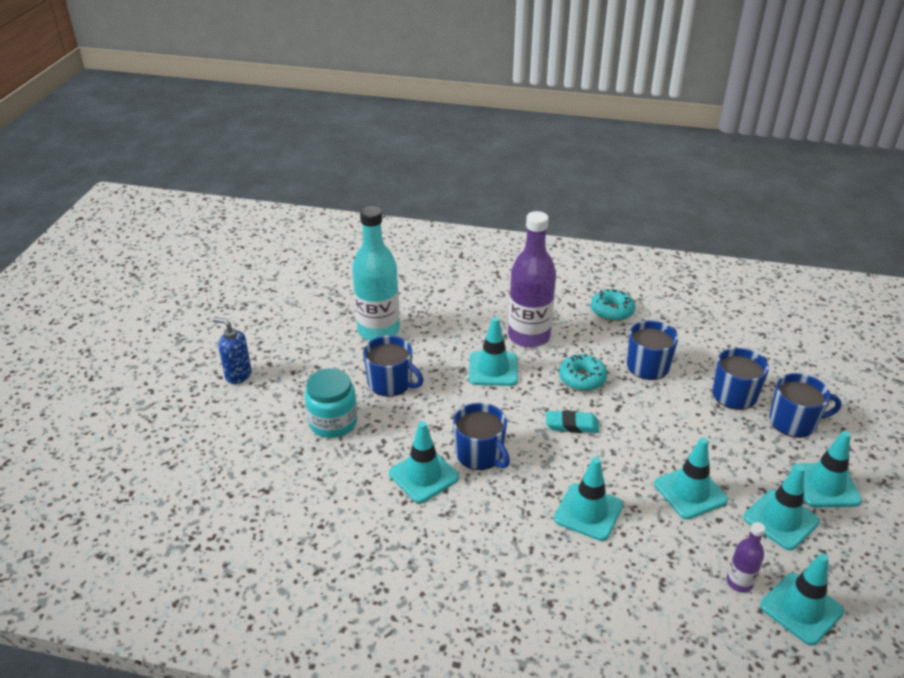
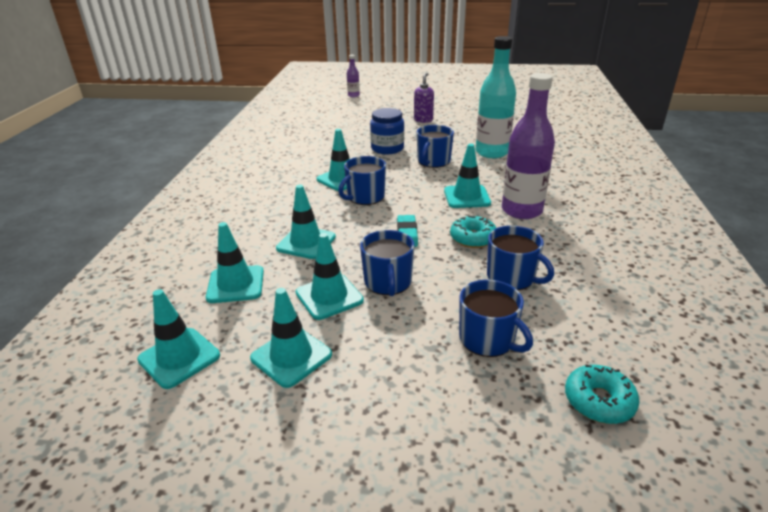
camera: 85 degrees right, 5 degrees down
blue soap dispenser [213,317,252,384] -> purple soap dispenser [414,73,434,123]
turquoise jar [305,368,357,438] -> blue jar [370,108,404,154]
turquoise donut [591,289,635,321] -> turquoise donut moved to [565,364,639,424]
purple bottle [726,522,765,593] -> purple bottle moved to [347,55,360,97]
blue mug [769,373,841,438] -> blue mug moved to [360,230,414,296]
turquoise traffic cone [792,431,862,508] -> turquoise traffic cone moved to [206,222,264,303]

